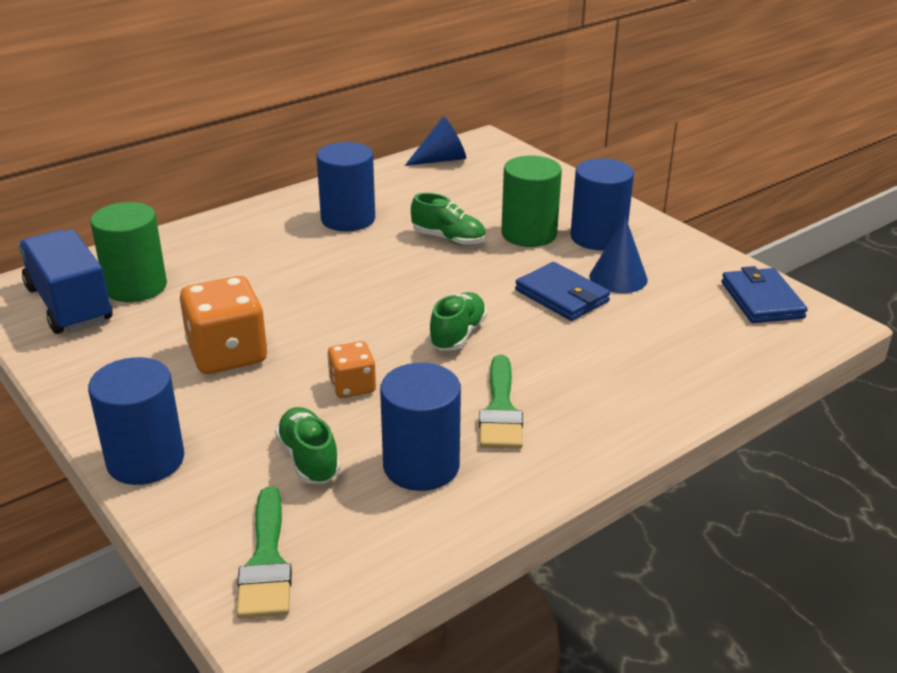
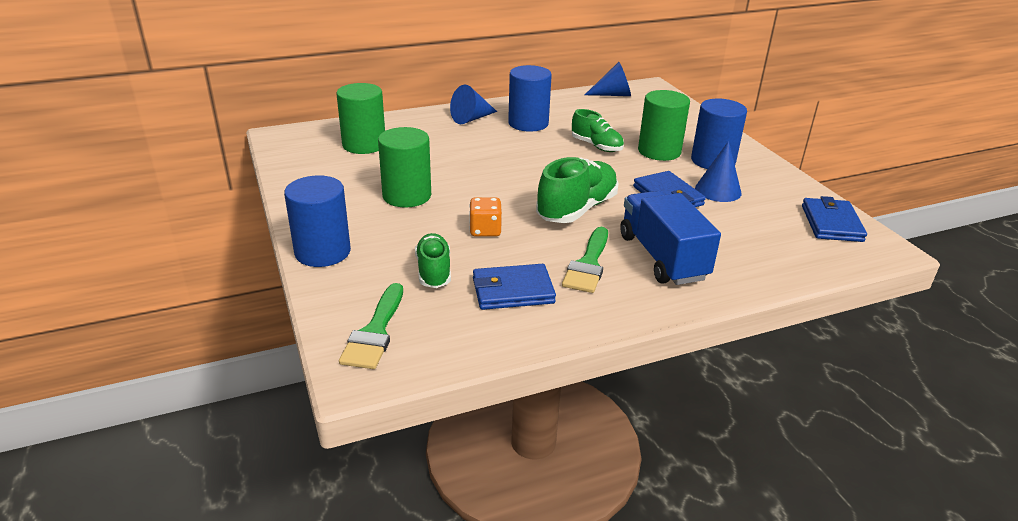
camera: 15 degrees right, 0 degrees up
blue truck [18,229,112,334] -> blue truck moved to [620,191,721,285]
orange dice [180,276,267,374] -> green cylinder [378,127,431,208]
blue cylinder [380,363,461,491] -> blue wallet [473,264,556,310]
green shoe [428,292,487,351] -> green shoe [536,157,618,223], size x1.59
none -> blue cone [450,85,497,124]

